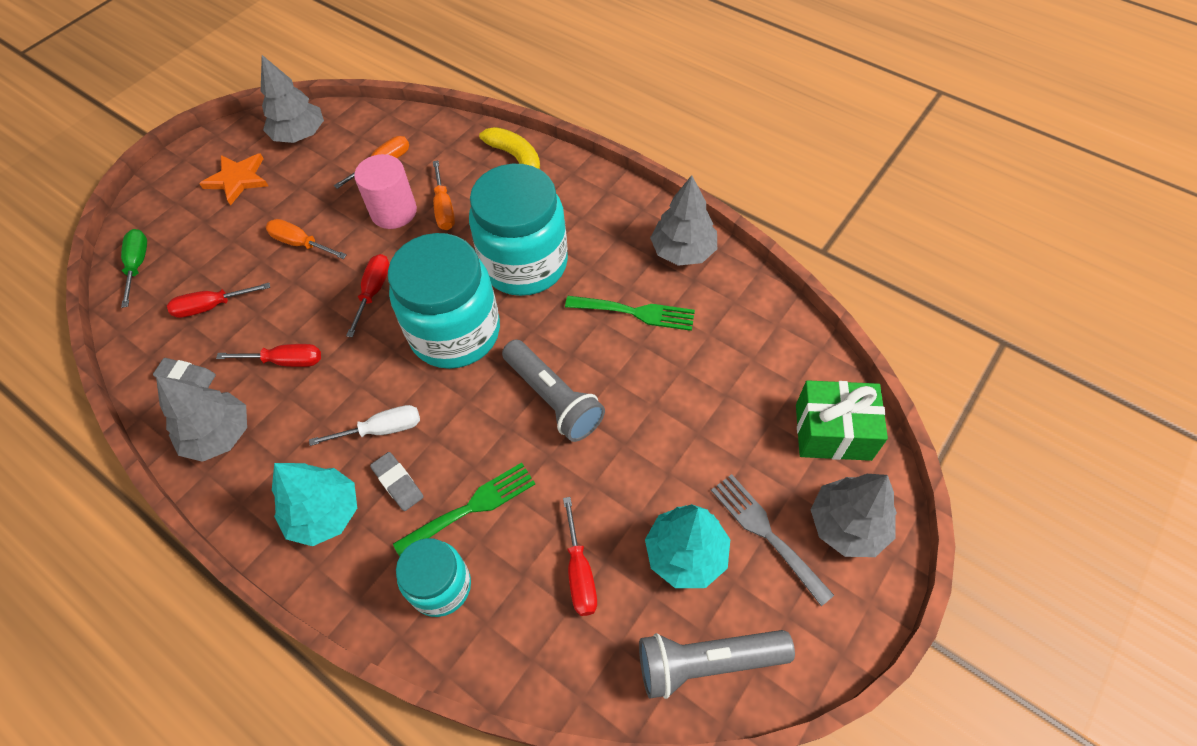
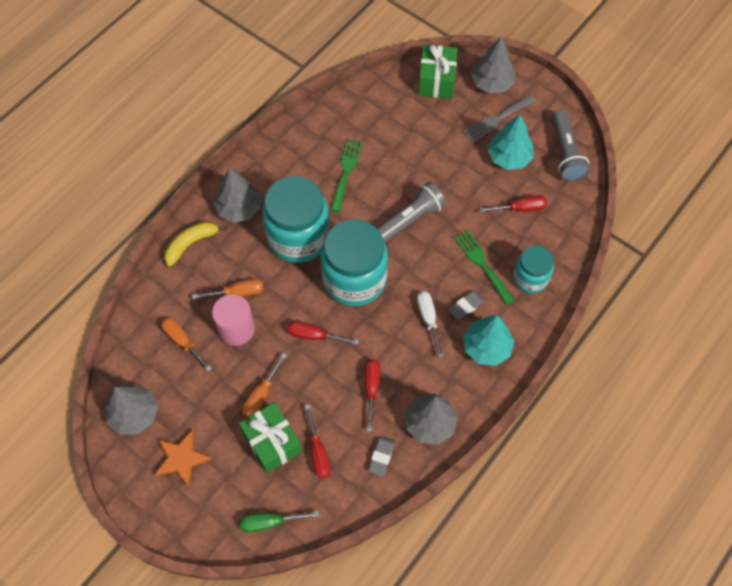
camera: 90 degrees left, 5 degrees up
grey tree [650,175,717,266] -> grey tree moved to [214,168,261,223]
none -> green gift [239,402,302,473]

